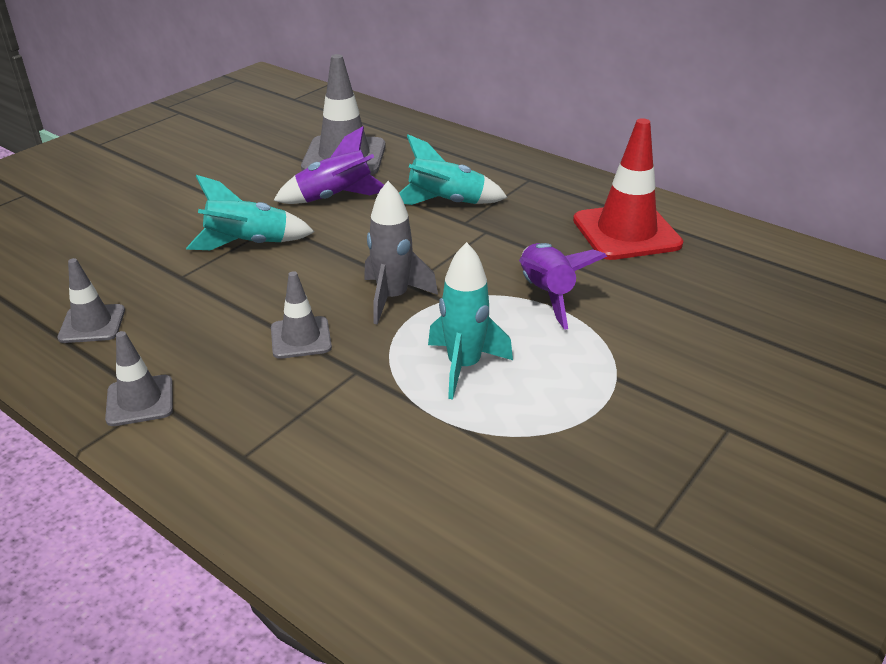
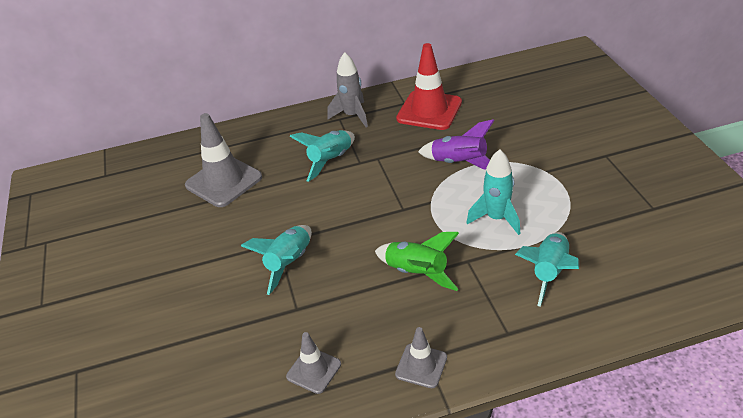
camera: 50 degrees left, 5 degrees up
grey traffic cone [271,271,332,359] -> green rocket [375,232,459,291]
purple rocket [273,126,384,204] -> none
grey rocket [364,181,438,325] -> grey rocket moved to [327,52,368,127]
none -> turquoise rocket [515,232,579,307]

